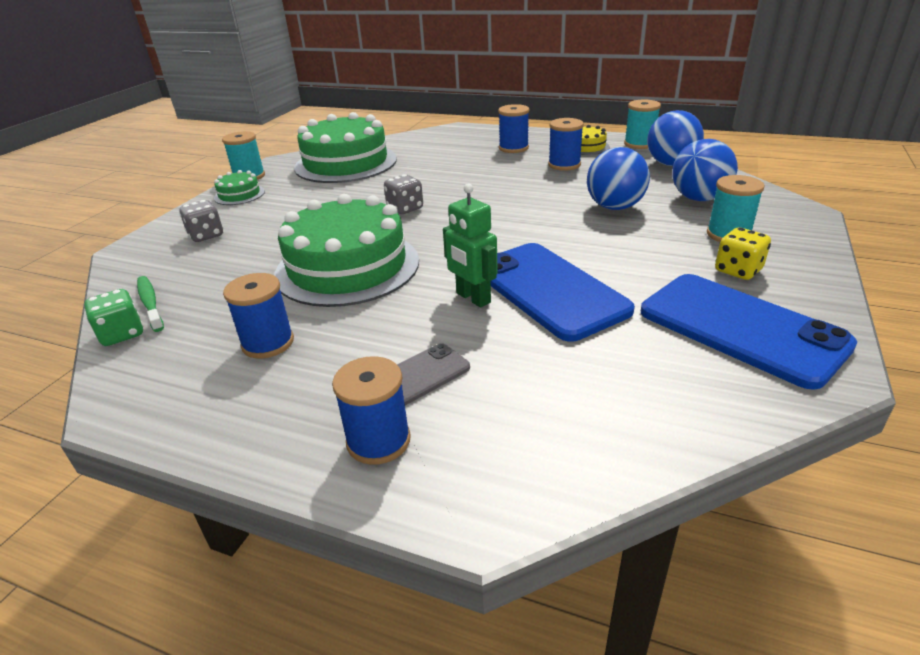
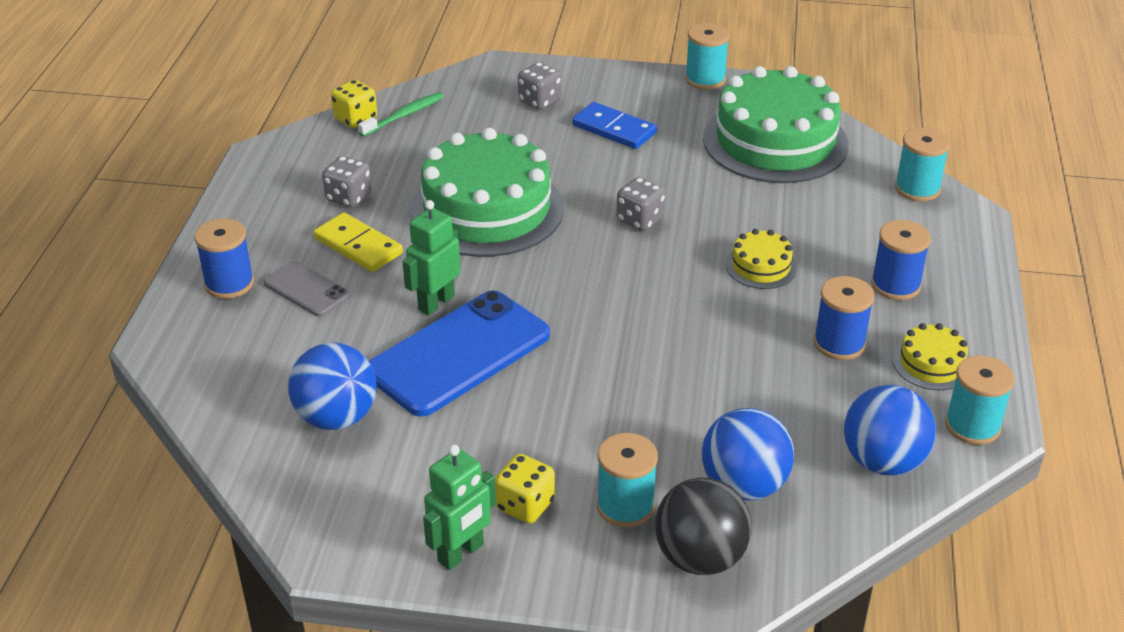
camera: 75 degrees right, 5 degrees up
green dice [84,289,143,346] -> yellow dice [331,80,377,128]
green cake [214,170,265,205] -> none
blue spool [223,273,294,358] -> grey dice [322,156,372,208]
blue ball [587,147,650,210] -> blue ball moved to [288,343,377,430]
blue phone [641,274,857,390] -> none
none -> yellow domino [313,212,403,272]
none -> green robot [423,445,496,570]
none -> blue domino [572,102,657,149]
none -> black ball [655,478,752,575]
none -> yellow cake [726,229,797,289]
none -> turquoise spool [895,127,950,202]

